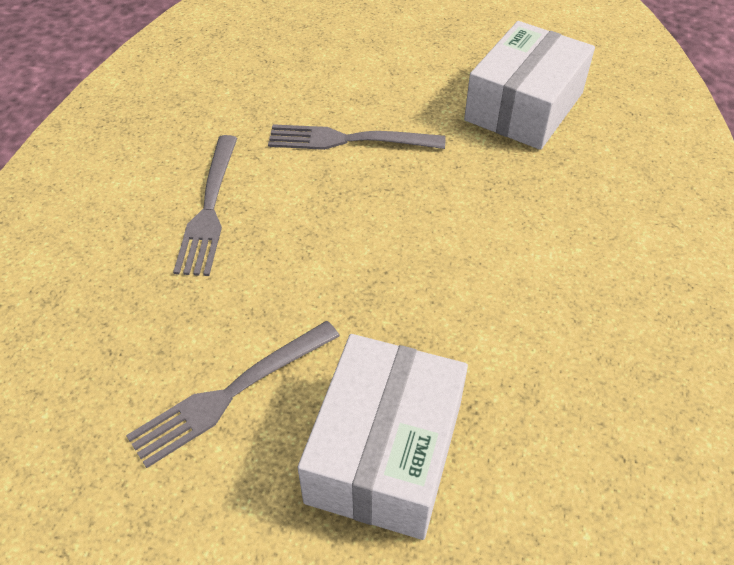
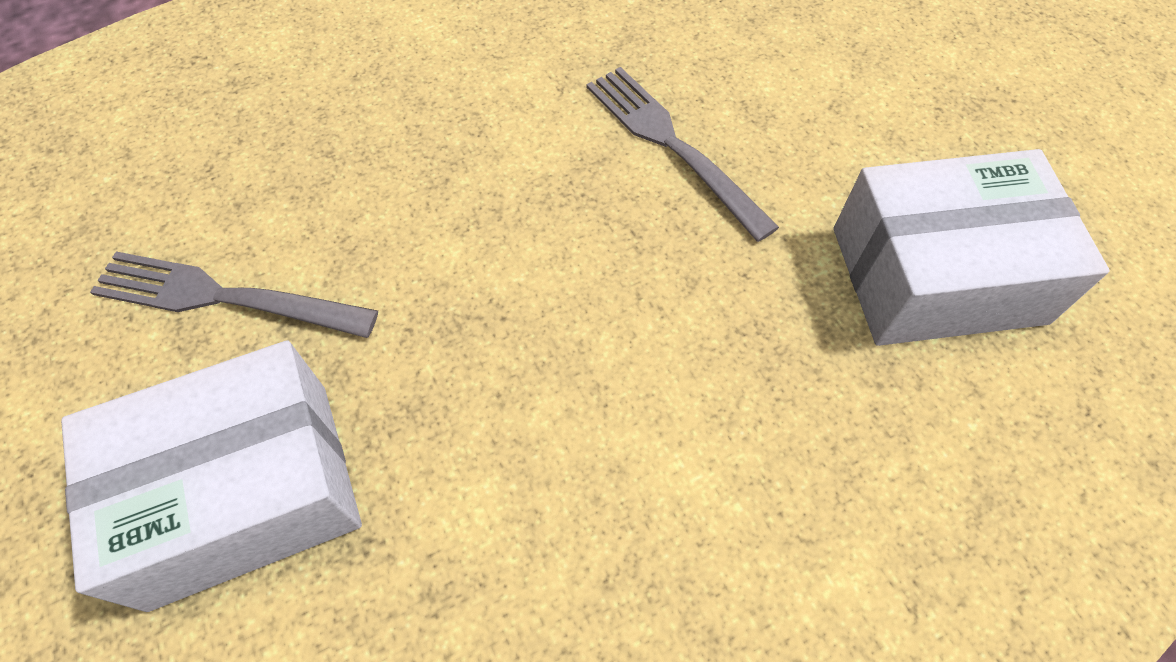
camera: 50 degrees right, 10 degrees up
grey fork [173,135,237,276] -> none

